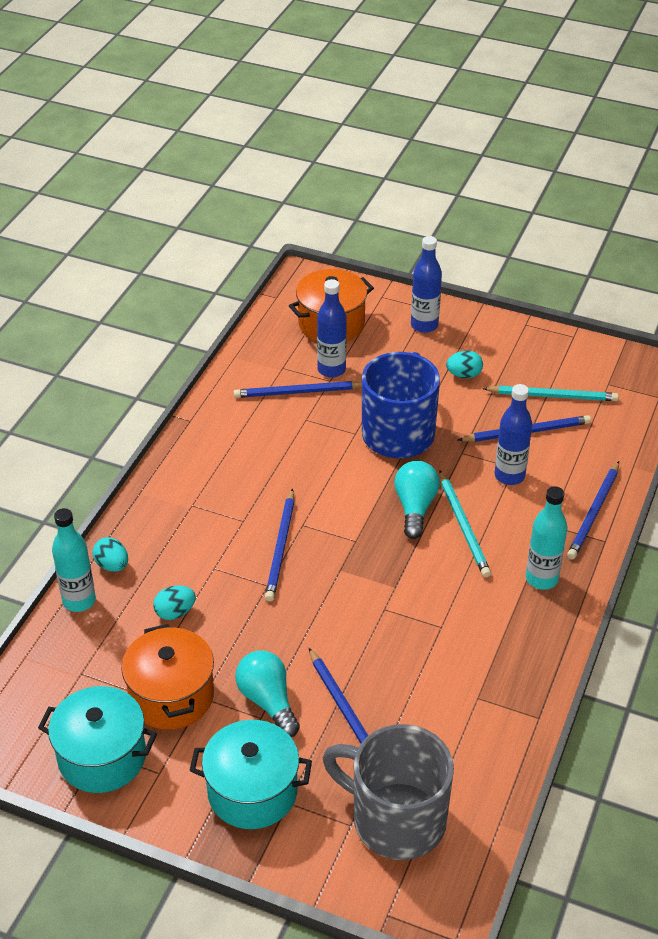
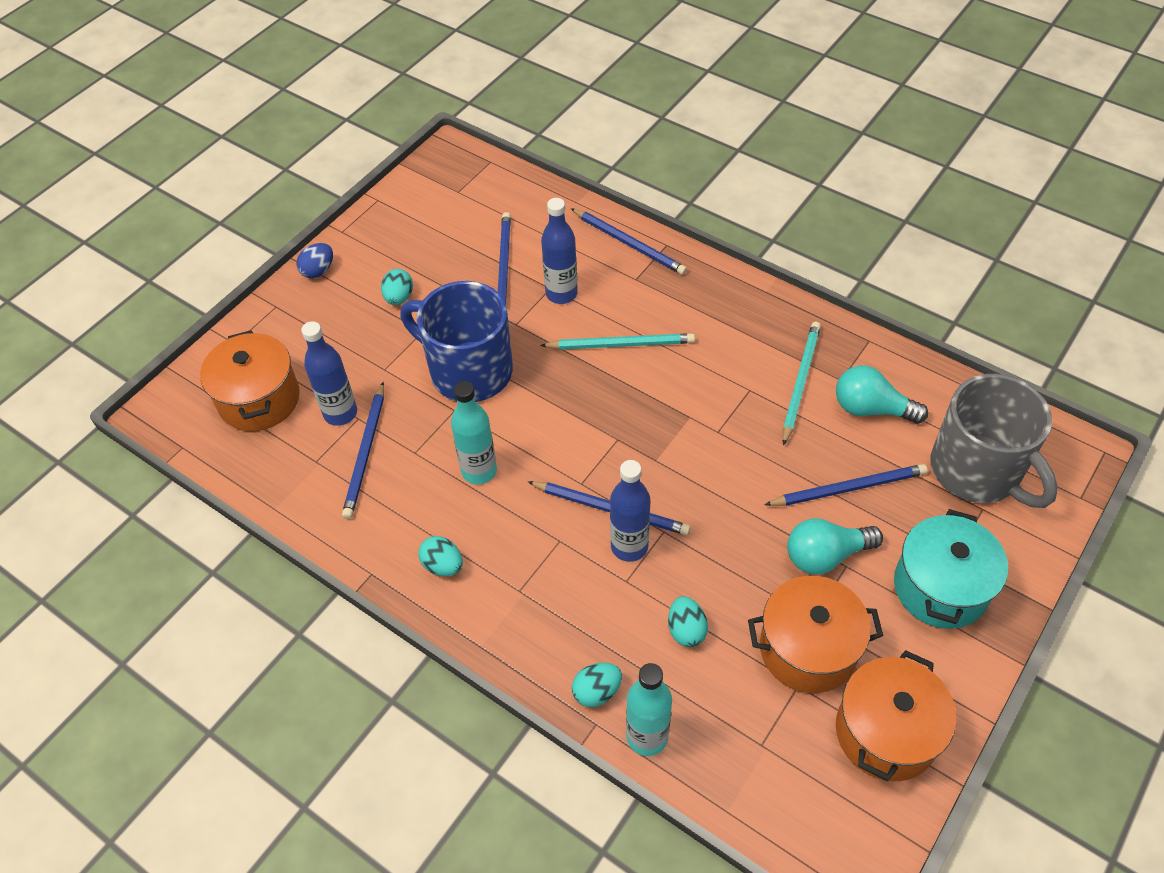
camera: 75 degrees left, 10 degrees up
turquoise pot [38,686,157,793] -> orange pot [836,650,956,781]
grey mug [323,724,454,860] -> grey mug turned 75 degrees counterclockwise [930,374,1058,508]
turquoise light bulb [394,461,440,539] -> turquoise light bulb moved to [836,365,928,424]
blue bottle [411,236,442,333] -> blue bottle moved to [610,460,650,562]
turquoise pencil [482,386,619,401] -> turquoise pencil moved to [783,322,821,446]
turquoise bottle [526,486,567,590] -> turquoise bottle moved to [451,381,497,485]
none -> blue egg [297,243,333,278]
none -> turquoise egg [419,536,463,576]

